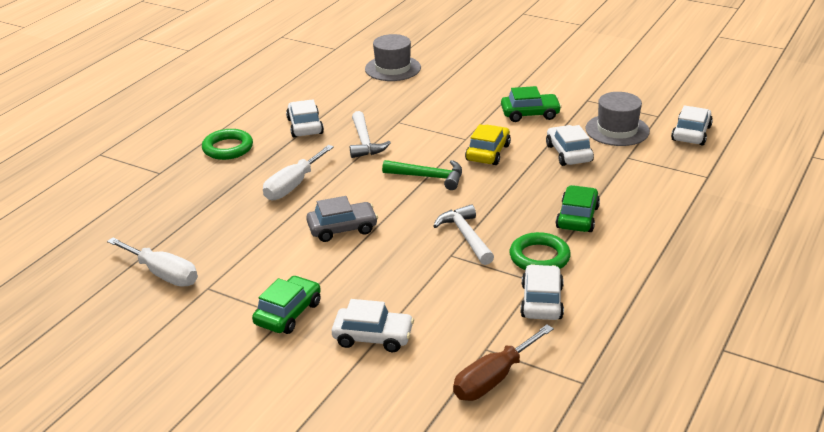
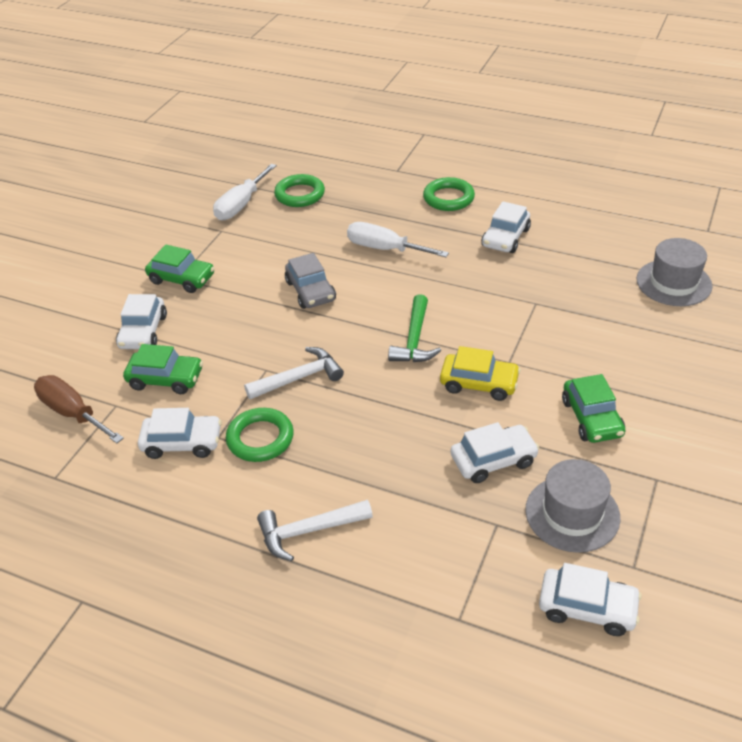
camera: 85 degrees right, 10 degrees up
white car [286,99,324,137] -> white car turned 135 degrees clockwise [481,201,531,253]
white hammer [350,111,391,158] -> white hammer moved to [257,500,373,561]
green car [556,185,600,232] -> green car moved to [123,344,203,394]
none -> green ring [274,174,325,207]

